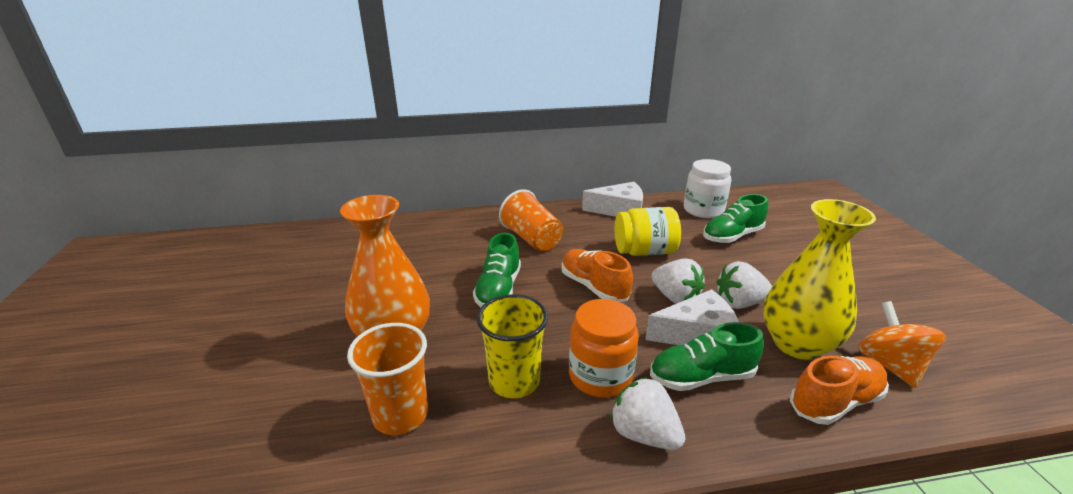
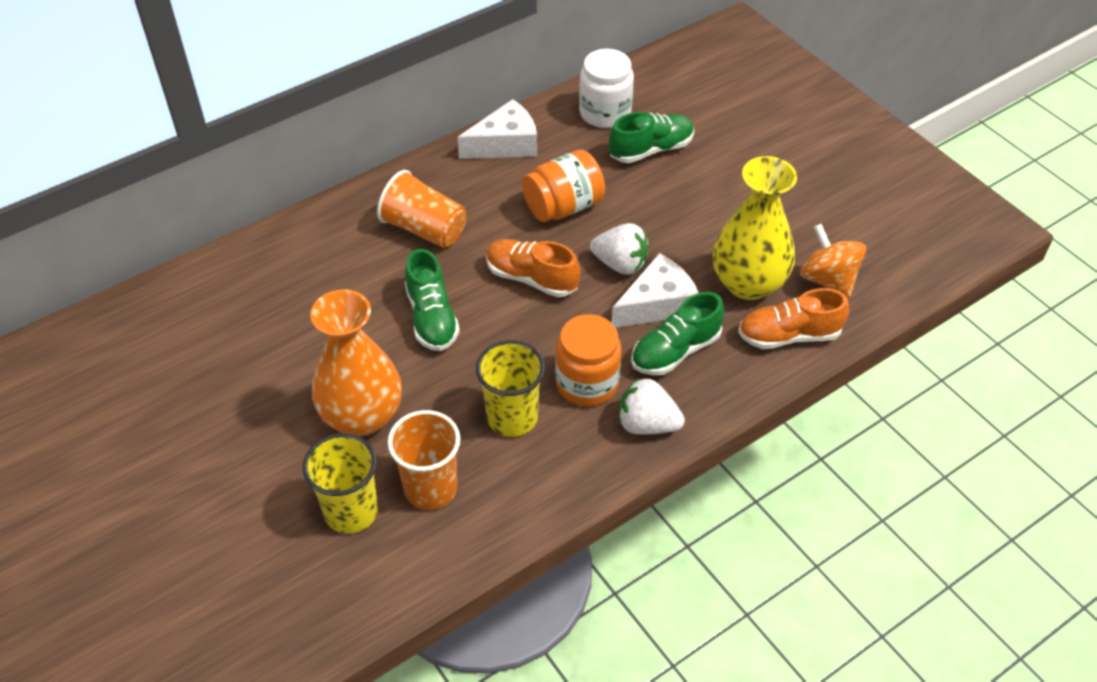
camera: 25 degrees left, 20 degrees up
yellow jar [615,207,681,256] -> orange jar [522,150,605,222]
green shoe [703,194,768,243] -> green shoe turned 150 degrees counterclockwise [609,112,694,163]
white strawberry [716,261,772,309] -> none
orange shoe [790,356,889,425] -> orange shoe turned 135 degrees counterclockwise [738,288,849,349]
none -> yellow cup [303,433,378,534]

